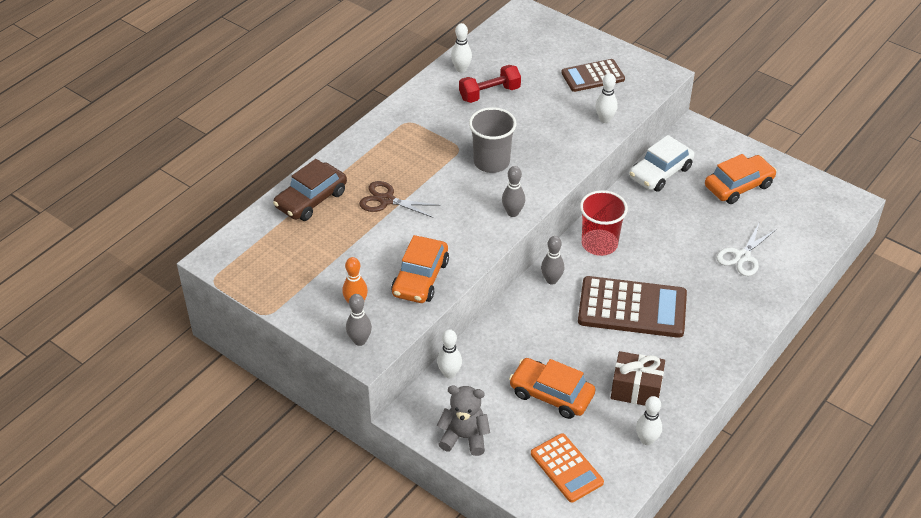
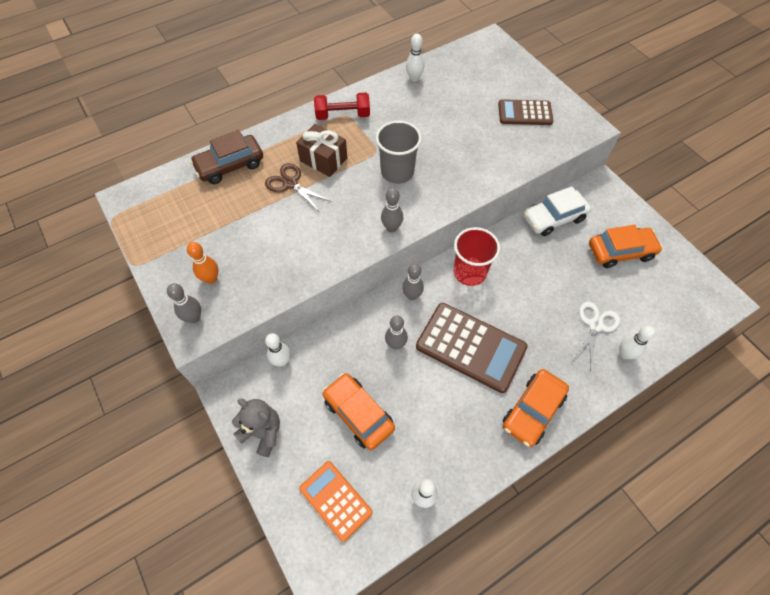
camera: 20 degrees right, 15 degrees up
orange car [391,235,449,303] -> orange car moved to [503,369,569,447]
red dumbbell [459,65,521,103] -> red dumbbell moved to [314,92,370,120]
orange calculator [531,433,604,502] -> orange calculator turned 150 degrees clockwise [299,461,373,542]
white bowling pin [596,73,618,123] -> white bowling pin moved to [619,326,655,359]
brown gift [611,351,665,406] -> brown gift moved to [296,124,347,177]
white scissors [716,224,776,276] -> white scissors turned 150 degrees clockwise [573,302,620,371]
none -> grey bowling pin [385,315,408,350]

